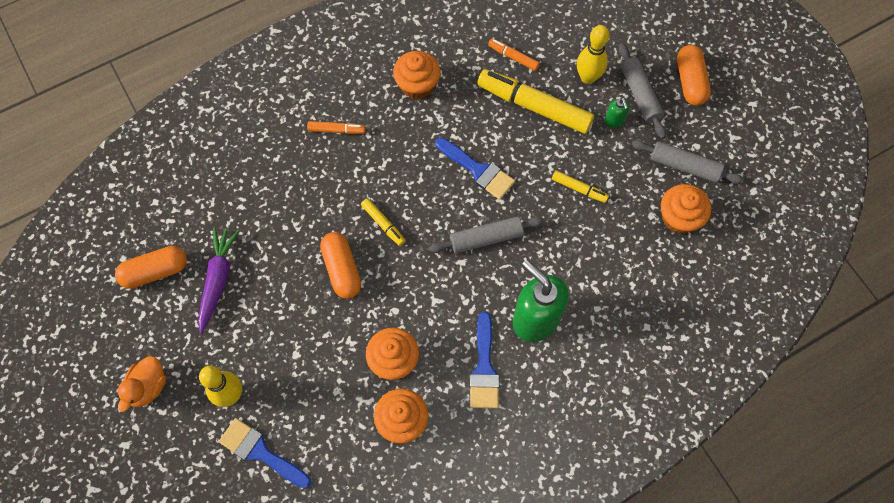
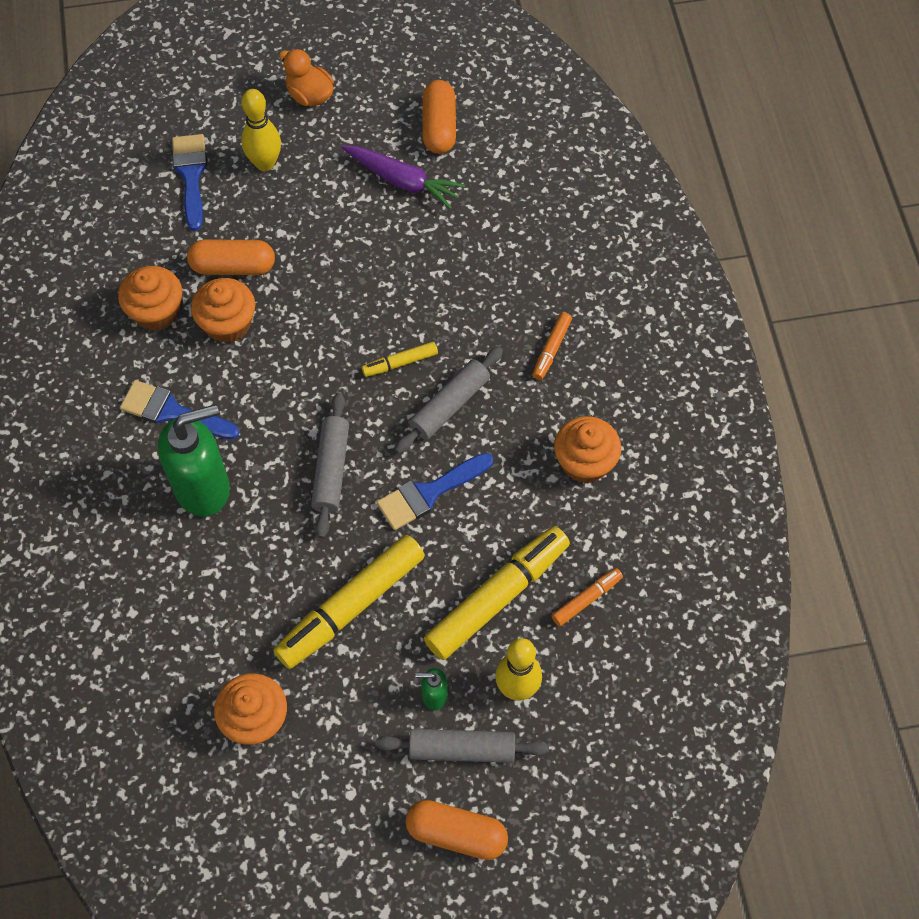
camera: 110 degrees right, 5 degrees down
blue brush [219,418,311,488] -> blue brush turned 60 degrees counterclockwise [172,134,207,231]
orange capsule [320,232,361,299] -> orange capsule moved to [187,239,275,275]
yellow marker [552,170,609,203] -> yellow marker [273,535,425,669], size x2.12
grey rolling pin [631,140,744,184] -> grey rolling pin moved to [395,347,503,454]

